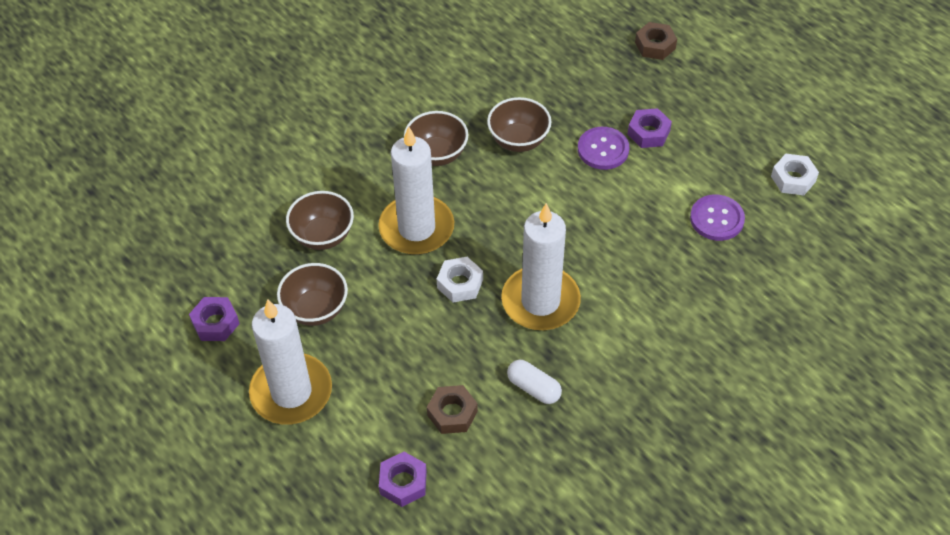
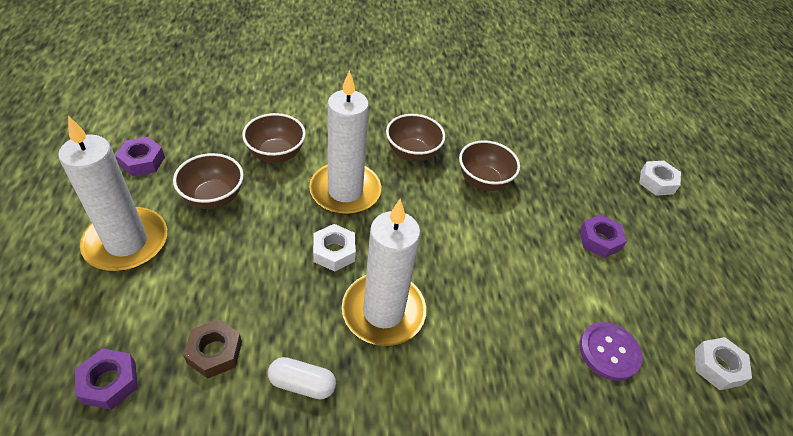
camera: 30 degrees right, 5 degrees down
white capsule [507,360,562,404] -> white capsule turned 60 degrees counterclockwise [268,357,336,400]
purple button [578,127,629,170] -> none
brown nut [635,22,677,60] -> white nut [639,161,681,196]

